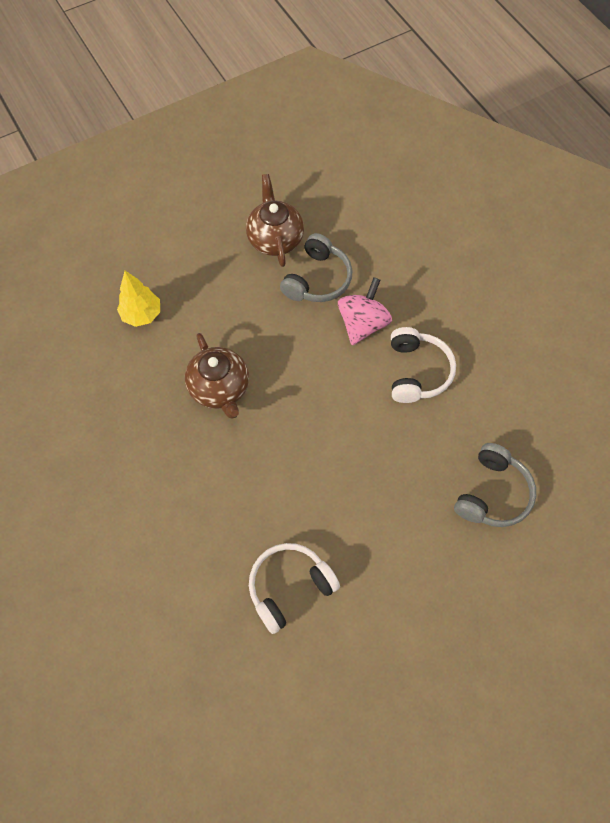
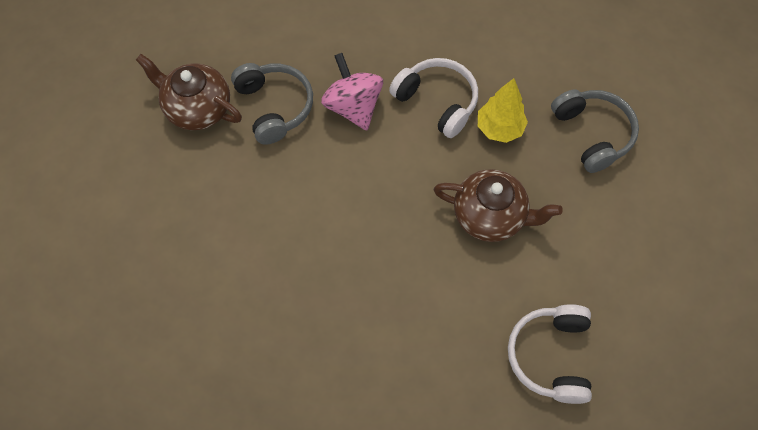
camera: 50 degrees left, 0 degrees up
yellow tree [117,271,160,327] -> yellow tree moved to [478,78,528,143]
brown teapot [185,333,249,419] -> brown teapot moved to [433,169,563,242]

